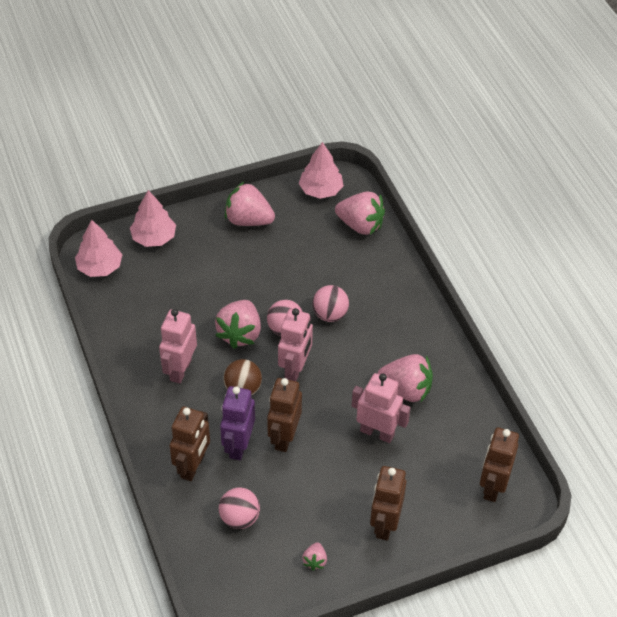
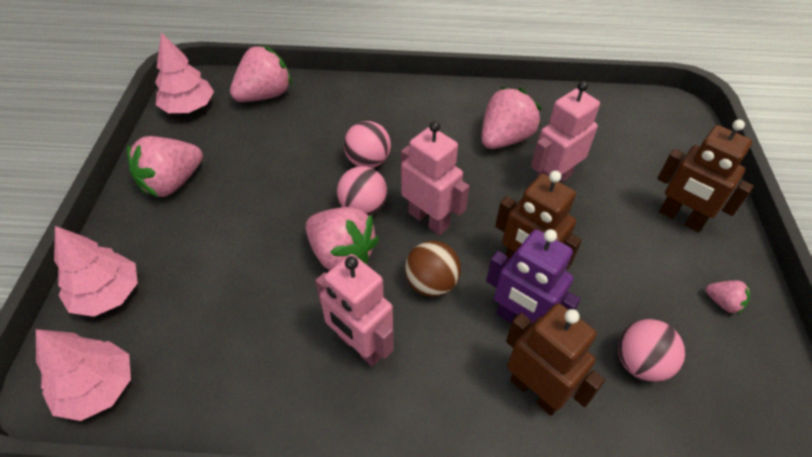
camera: 65 degrees left, 0 degrees up
brown robot [480,427,519,502] -> none

